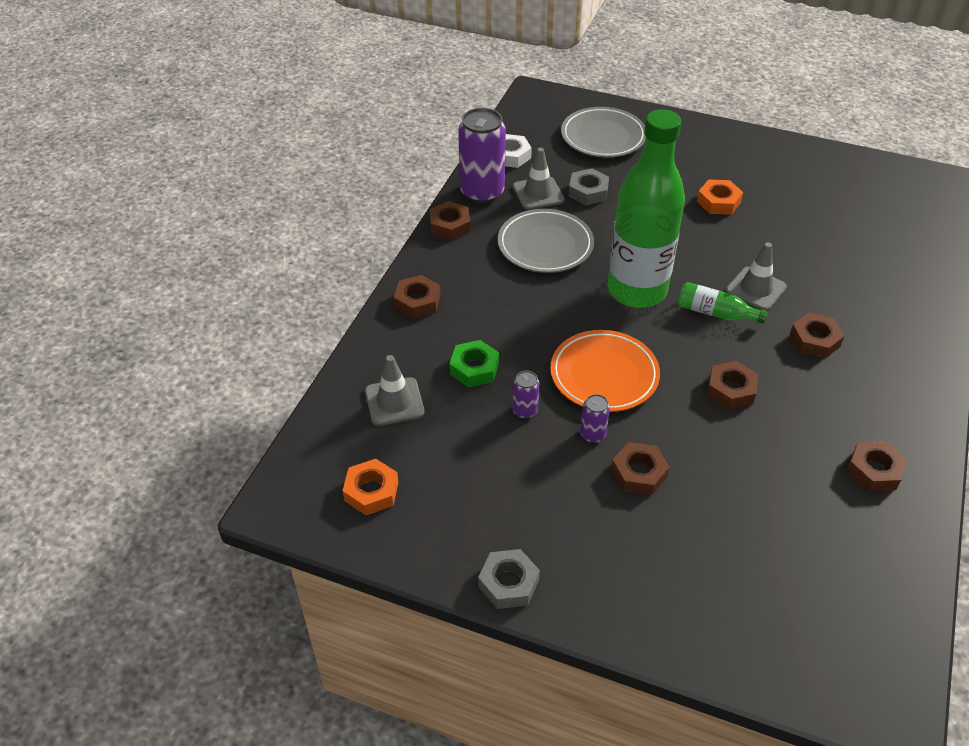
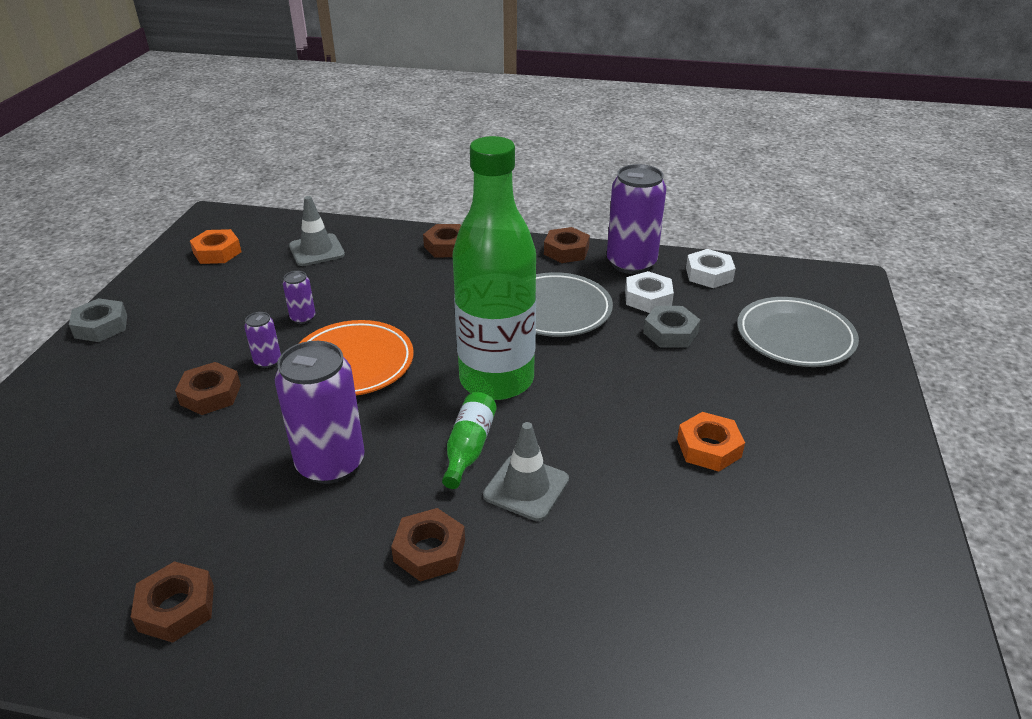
camera: 80 degrees right, 10 degrees down
green nut [449,340,499,388] -> none
grey traffic cone [513,148,565,210] -> white nut [625,271,674,313]
brown nut [707,361,758,409] -> purple can [275,341,365,484]

